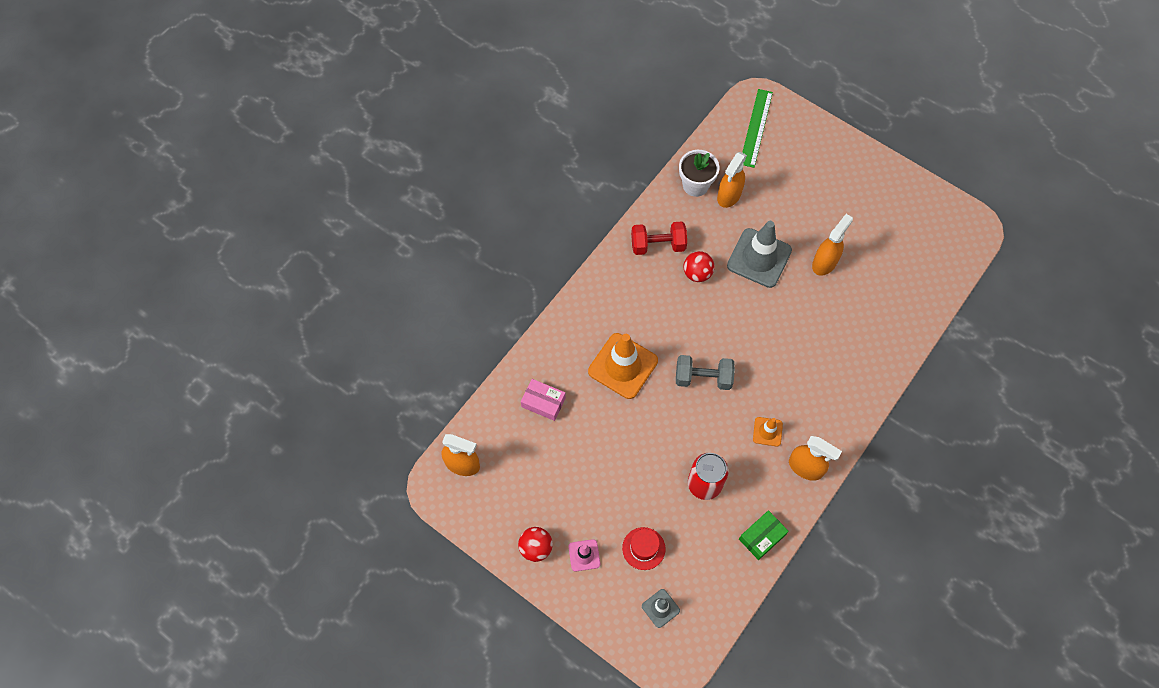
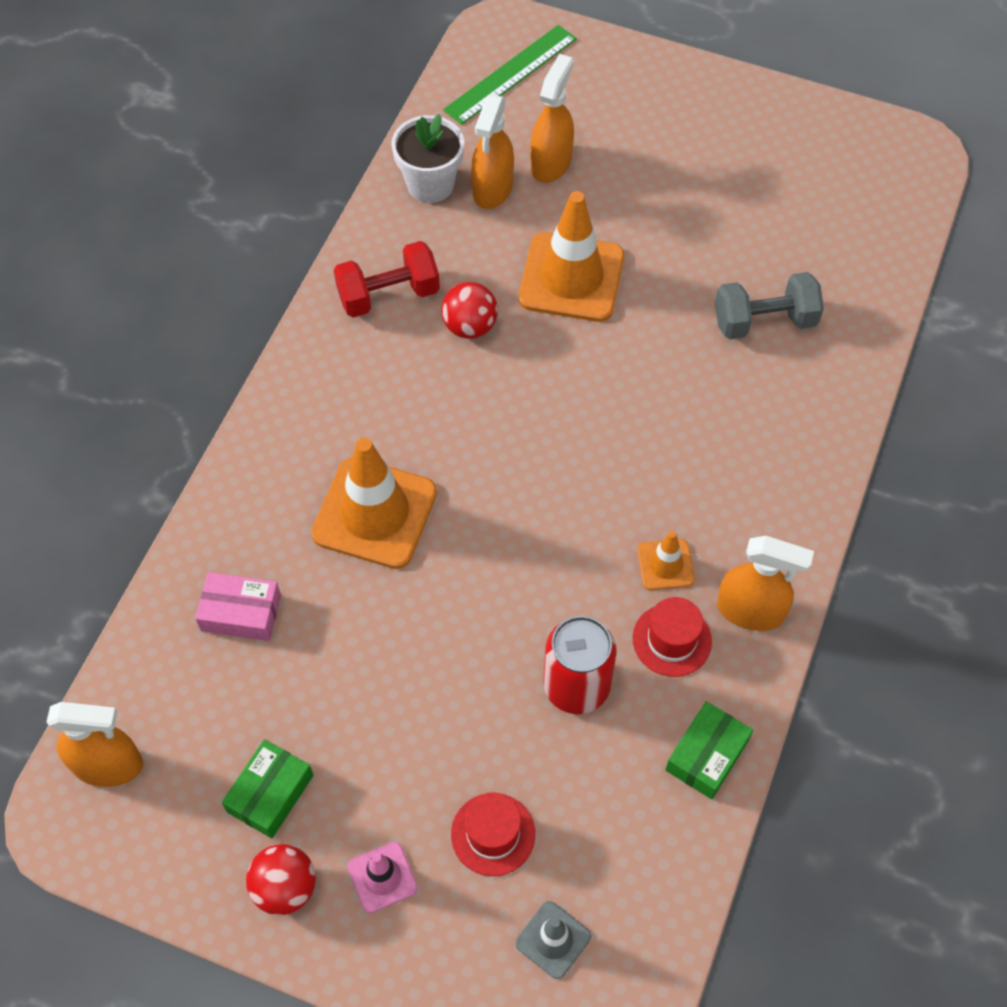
camera: 15 degrees left, 5 degrees down
grey dumbbell [676,355,735,390] -> grey dumbbell moved to [715,272,824,339]
grey traffic cone [727,221,792,288] -> orange traffic cone [518,191,624,322]
green ruler [742,89,773,168] -> green ruler turned 45 degrees clockwise [443,25,577,125]
orange spray bottle [812,214,853,276] -> orange spray bottle moved to [530,54,574,183]
none -> green box [222,739,313,838]
none -> red hat [633,597,712,677]

